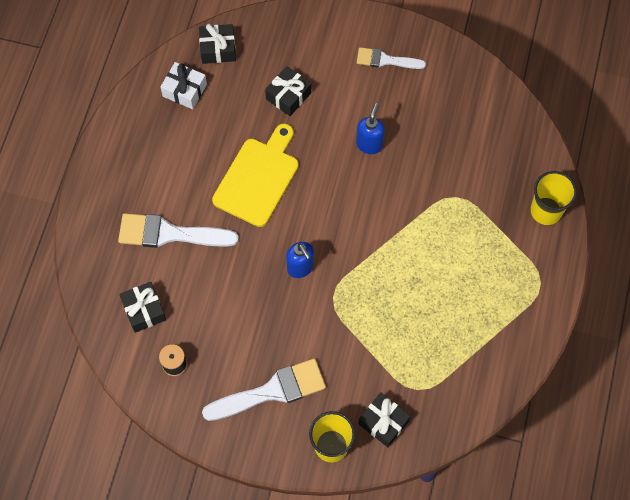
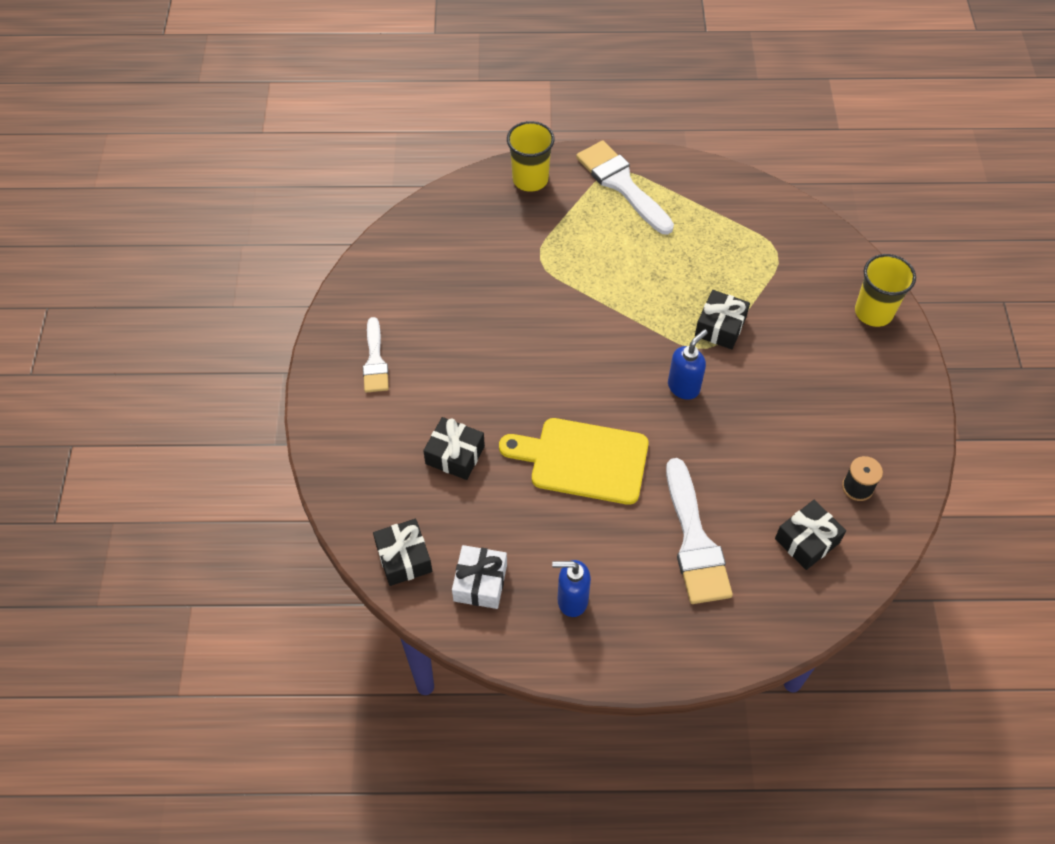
camera: 105 degrees left, 10 degrees down
white brush [202,359,326,421] -> white brush moved to [576,141,674,235]
blue soap dispenser [356,103,385,154] -> blue soap dispenser moved to [552,560,591,617]
black gift [358,393,411,447] -> black gift moved to [695,290,750,349]

